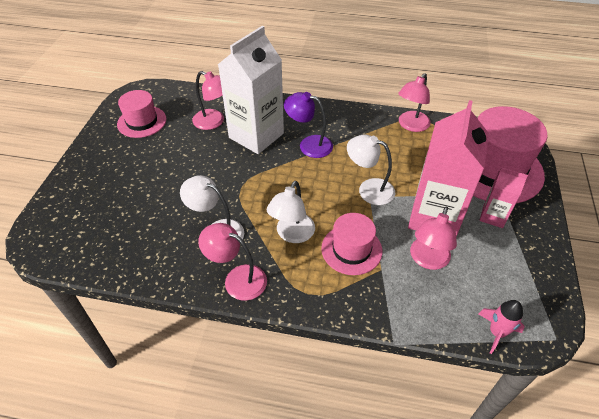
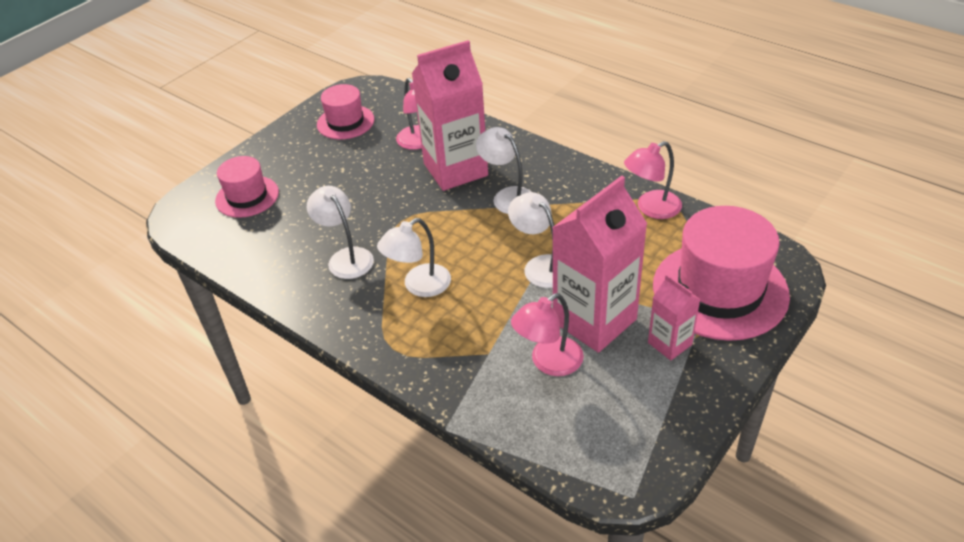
camera: 30 degrees right, 5 degrees down
pink lamp [198,223,267,301] -> none
white carton [218,26,284,154] -> pink carton [412,40,488,191]
purple lamp [284,92,333,158] -> white lamp [476,127,532,214]
pink hat [321,213,382,275] -> pink hat moved to [215,156,279,218]
pink rocket [479,300,525,354] -> none

